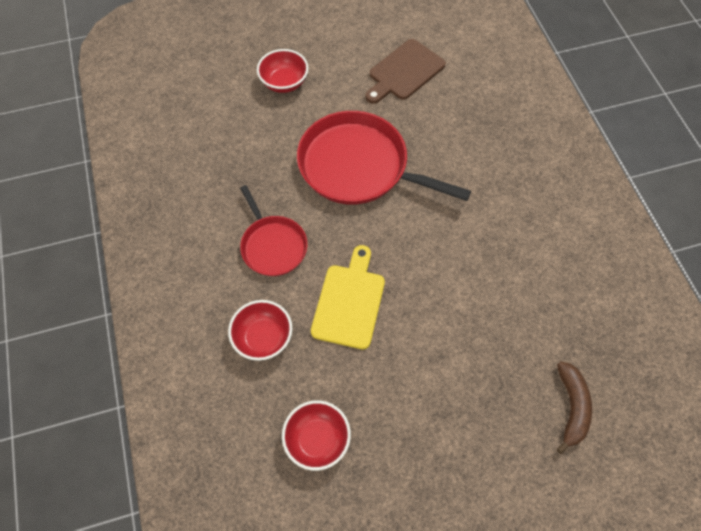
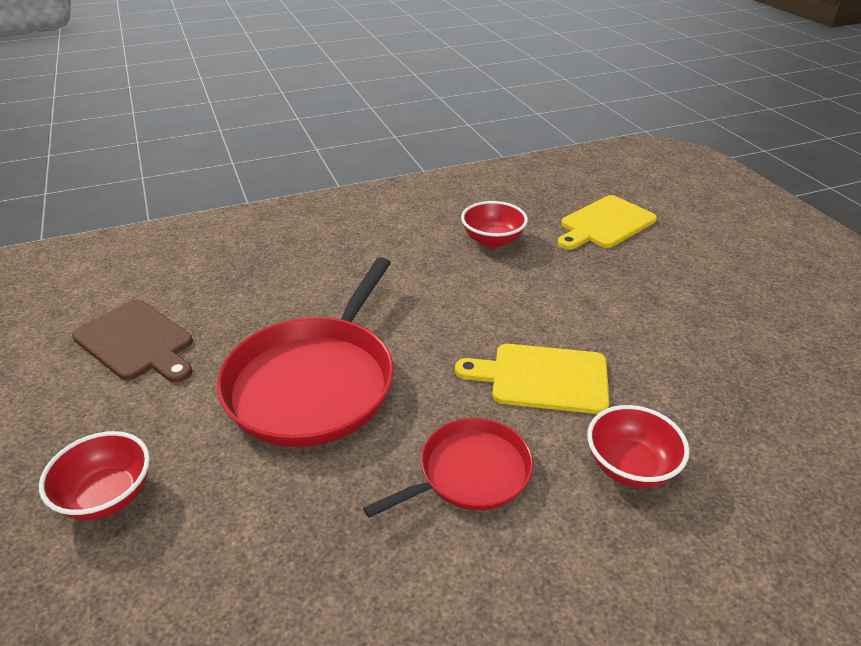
camera: 95 degrees left, 25 degrees down
red bowl [282,400,351,471] -> red bowl moved to [461,201,528,248]
brown banana [557,361,592,454] -> yellow cutting board [558,195,657,250]

